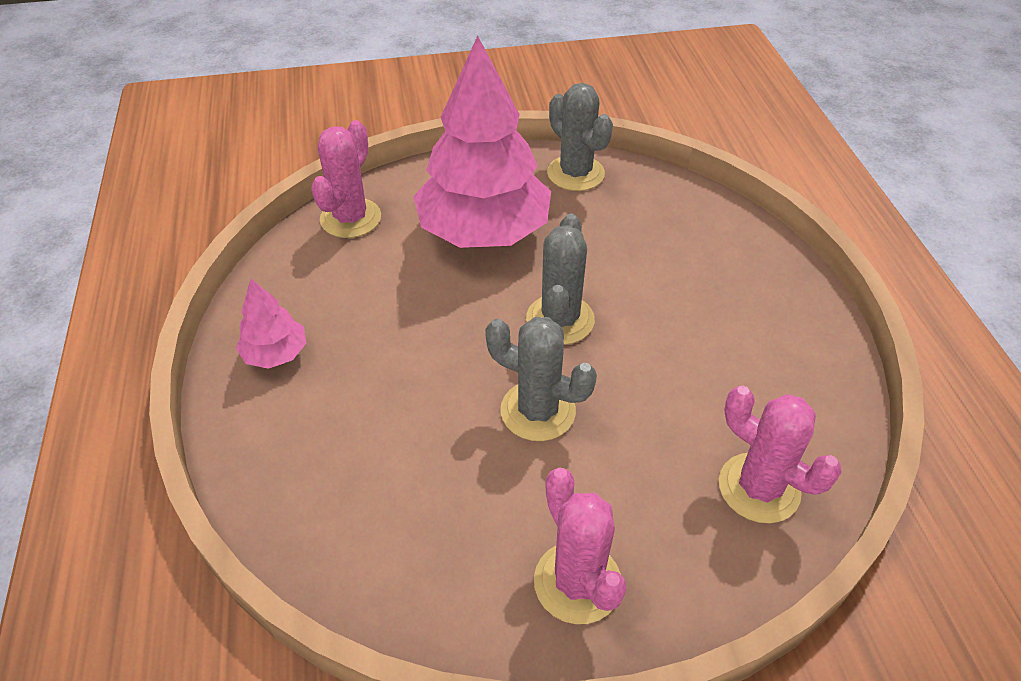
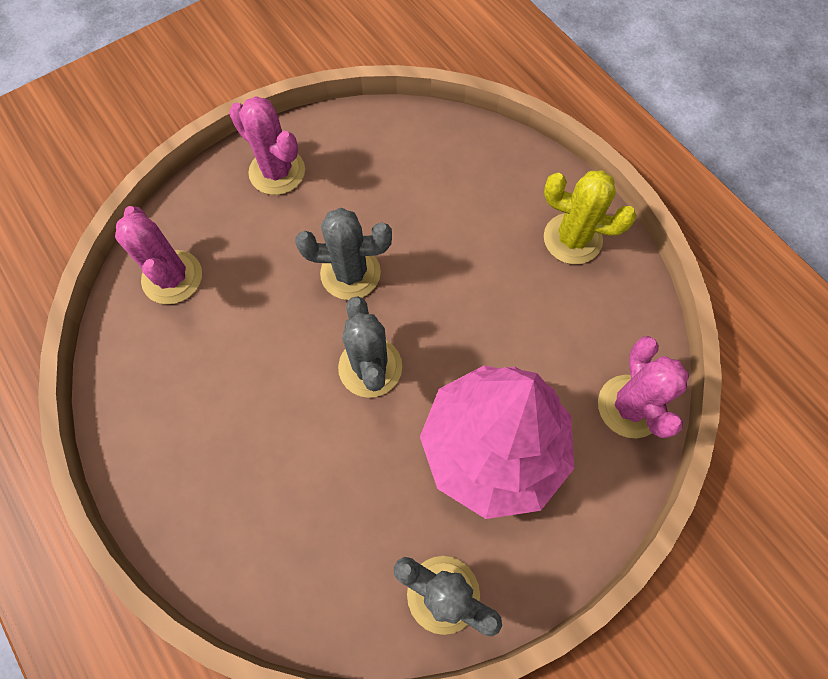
camera: 155 degrees right, 20 degrees up
pink tree [236,279,306,369] -> yellow cactus [544,171,636,264]
pink cactus [719,386,842,523] -> pink cactus turned 45 degrees clockwise [115,206,202,304]

